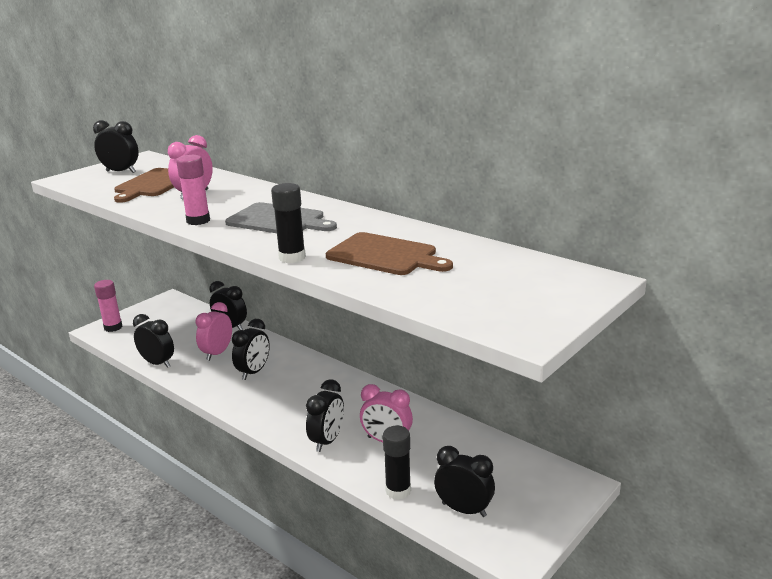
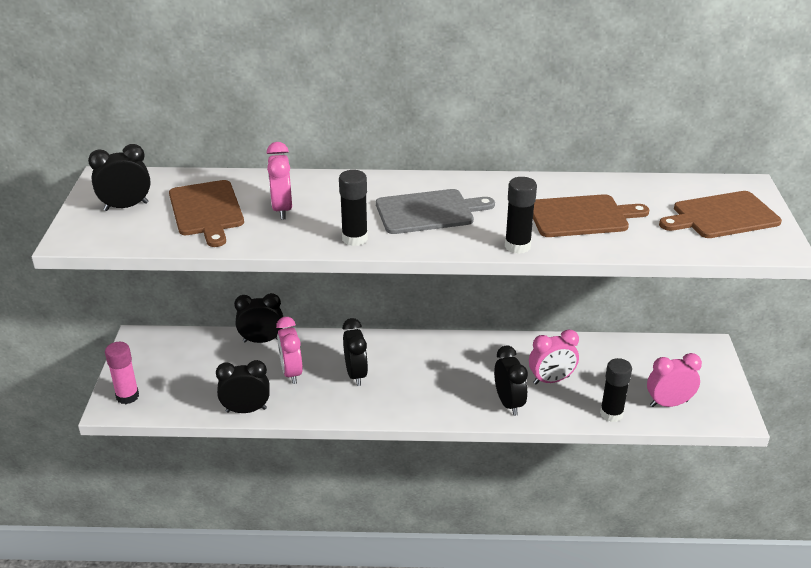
camera: 40 degrees left, 10 degrees up
pink glue stick [176,155,210,225] -> black glue stick [339,170,368,246]
black clock [434,446,495,517] -> pink clock [647,353,702,407]
none -> brown cutting board [659,191,782,238]

